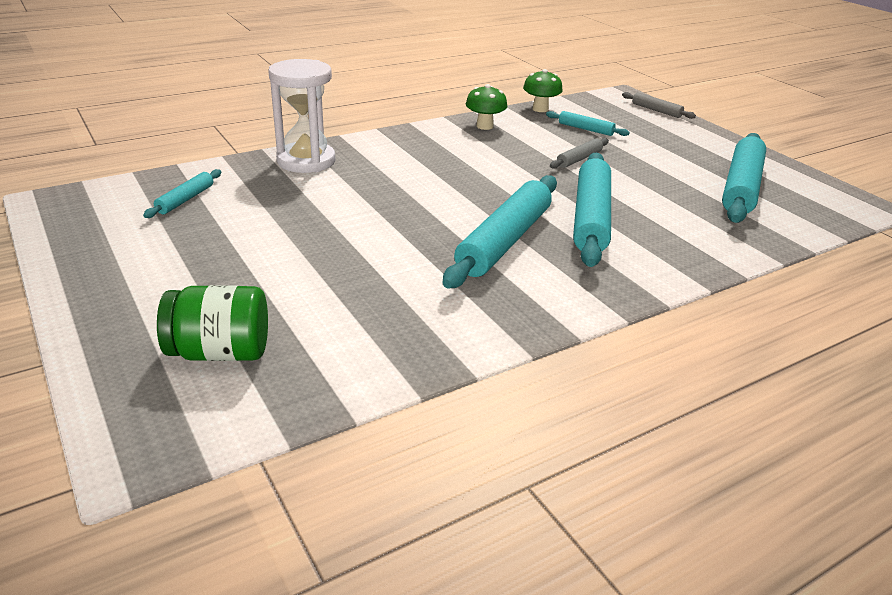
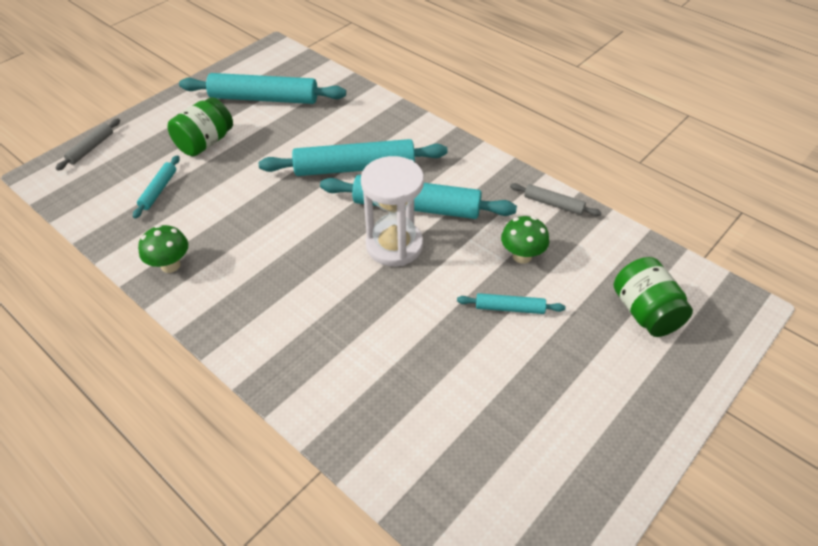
camera: 105 degrees left, 15 degrees up
turquoise rolling pin [143,169,221,218] -> turquoise rolling pin moved to [457,293,566,314]
white hourglass [268,59,335,173] -> white hourglass moved to [361,156,424,266]
green mushroom [523,69,563,112] -> green mushroom moved to [501,216,549,264]
grey rolling pin [550,138,609,169] -> grey rolling pin moved to [510,183,601,216]
none -> green jar [168,97,233,156]

